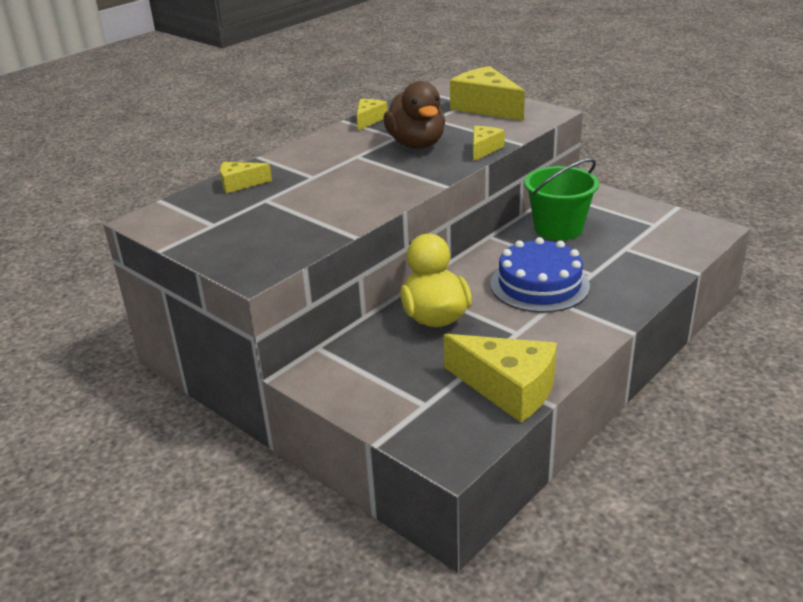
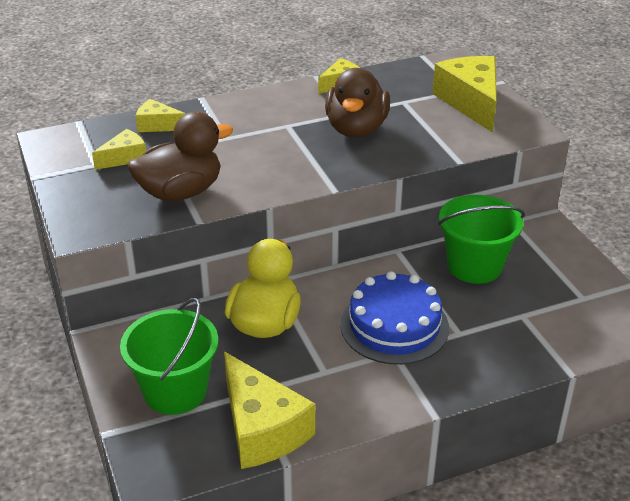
camera: 25 degrees right, 5 degrees up
yellow cheese [473,126,505,161] -> yellow cheese moved to [92,129,146,170]
none -> green bucket [120,298,218,415]
none -> brown duck [128,112,233,201]

